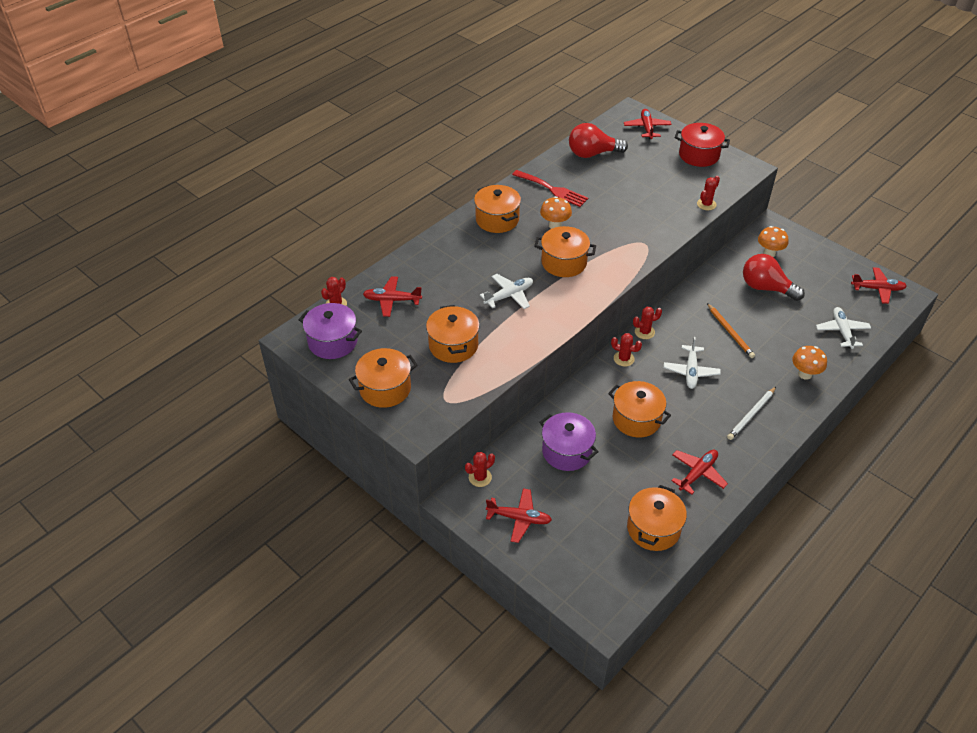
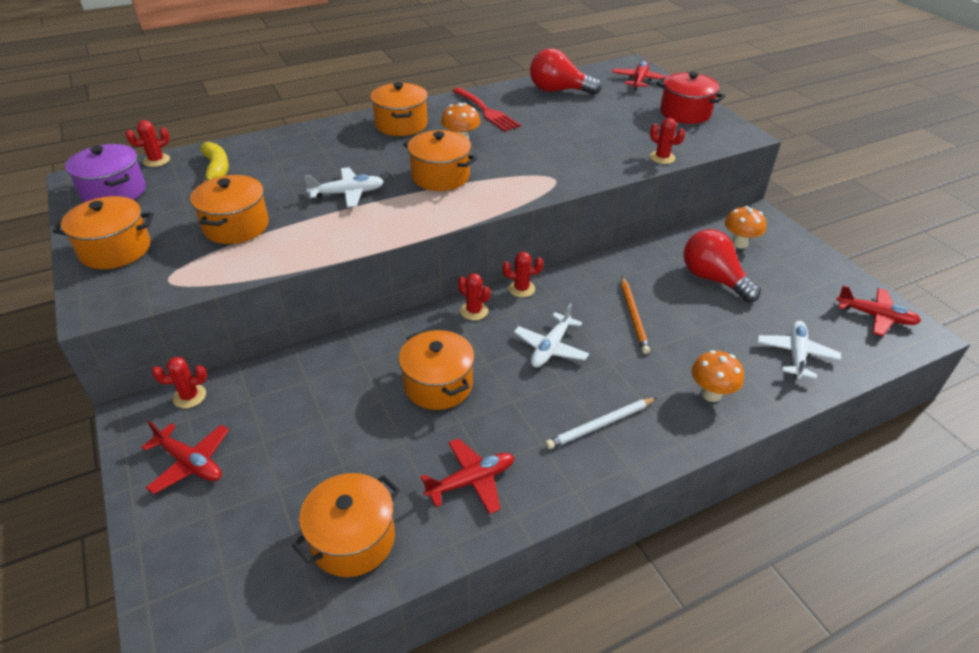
camera: 20 degrees right, 5 degrees down
red plane [363,276,422,317] -> yellow banana [200,142,229,184]
purple pot [540,412,599,471] -> none
red cactus [697,176,720,210] -> red cactus turned 75 degrees clockwise [650,118,685,164]

